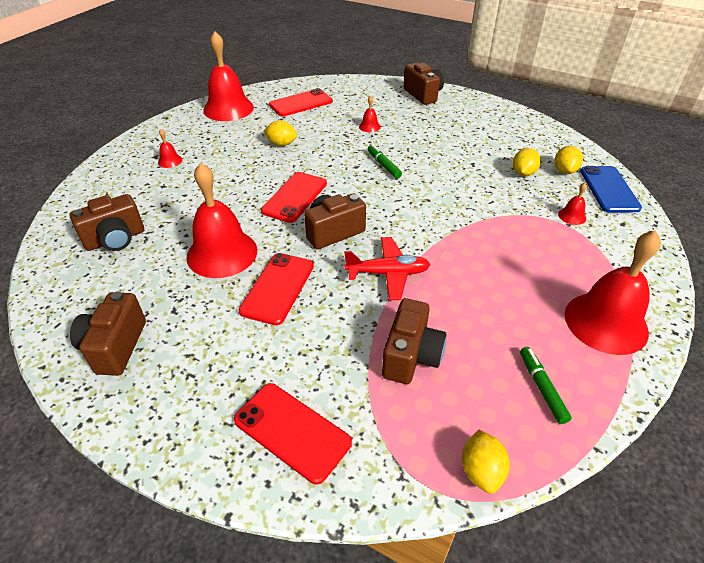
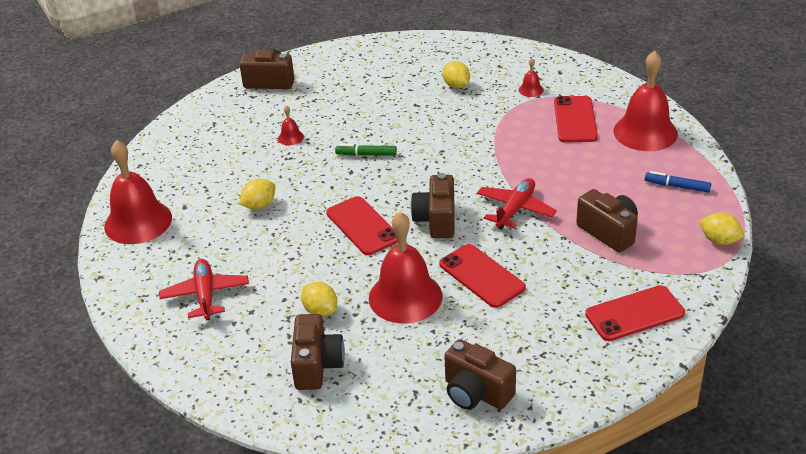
camera: 55 degrees left, 5 degrees down
red bell [158,129,182,168] -> red plane [159,259,249,320]
red phone [269,88,333,116] -> red phone moved to [554,96,598,143]
green marker [520,347,572,424] -> blue marker [645,171,711,193]
yellow lemon [554,146,583,174] -> yellow lemon moved to [301,282,337,317]
blue phone [580,166,642,213] -> none

